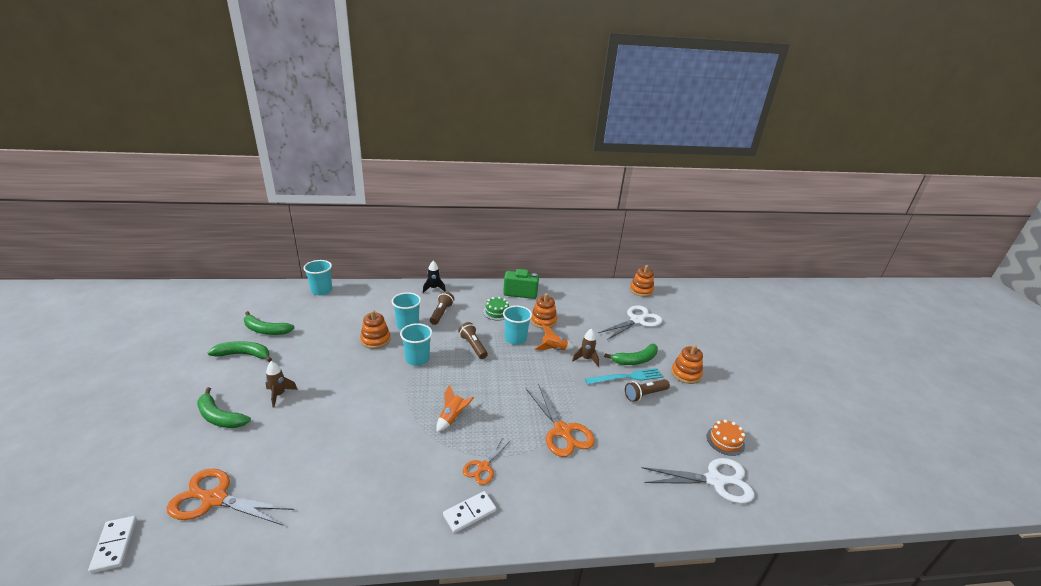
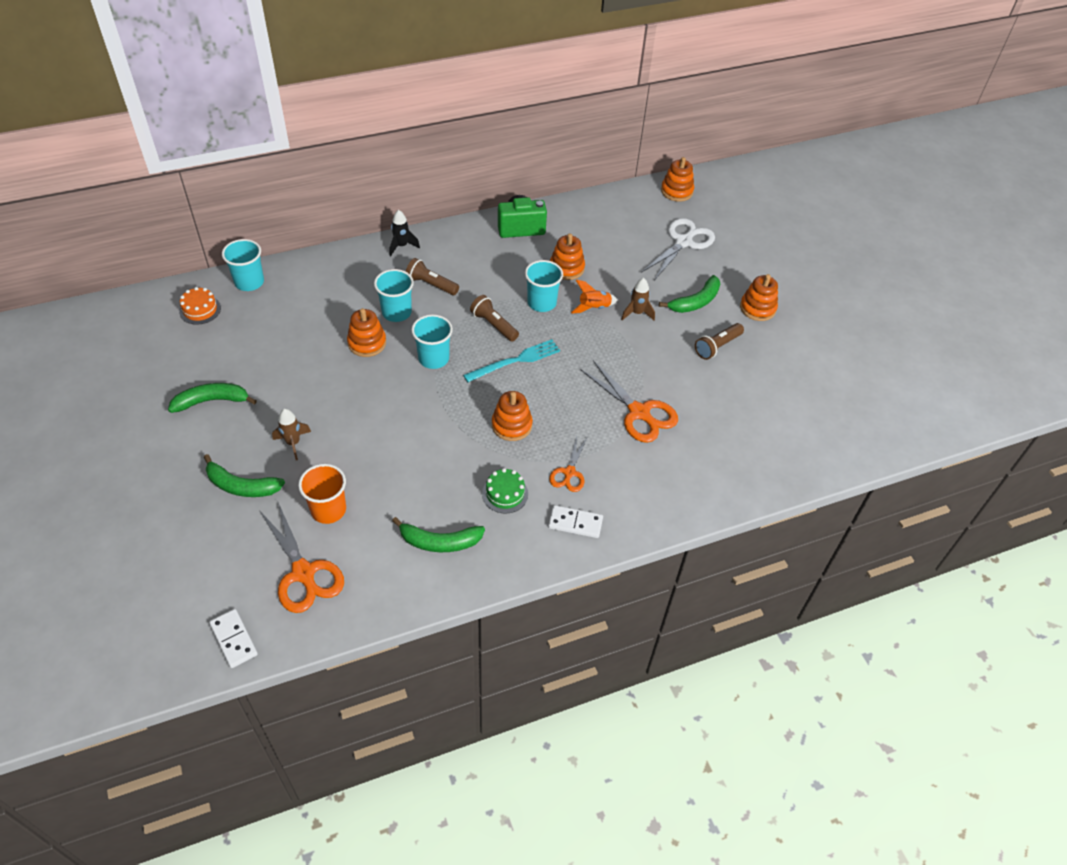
camera: 15 degrees left, 20 degrees up
orange scissors [167,468,294,525] -> orange scissors turned 120 degrees counterclockwise [259,503,344,613]
green banana [244,311,294,335] -> green banana moved to [392,517,485,552]
brown flashlight [430,292,454,325] -> brown flashlight turned 60 degrees counterclockwise [406,258,459,295]
orange rocket [436,384,474,432] -> orange stacking toy [492,391,533,441]
white domino [443,491,496,533] -> white domino turned 60 degrees clockwise [548,505,603,538]
green cake [483,297,509,320] -> green cake moved to [482,468,528,514]
turquoise fork [585,368,663,384] -> turquoise fork moved to [463,339,560,382]
white scissors [642,458,754,504] -> none
orange cake [706,419,745,456] -> orange cake moved to [179,287,221,325]
none -> orange cup [298,464,346,524]

